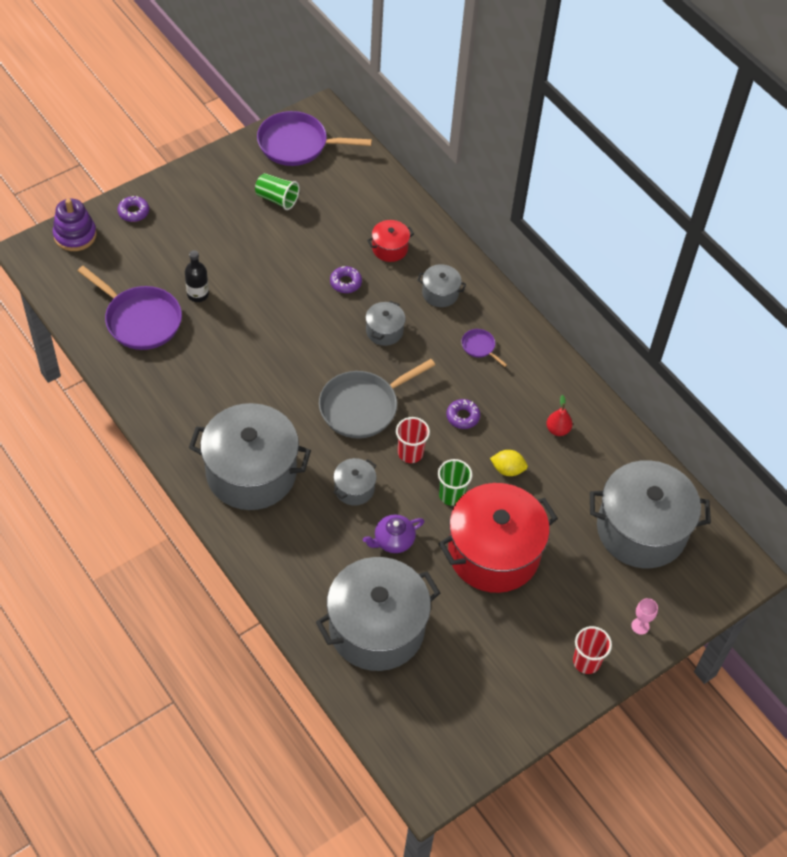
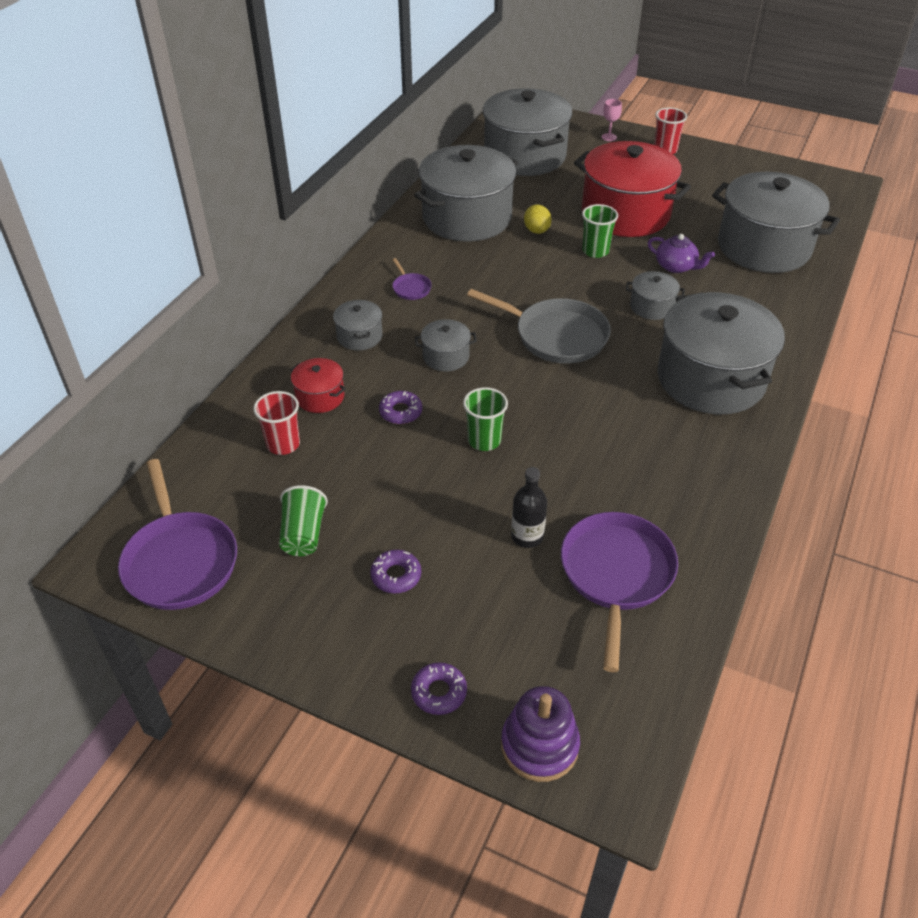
camera: 115 degrees left, 10 degrees down
red cup [396,417,430,463] -> red cup moved to [253,391,300,455]
purple donut [446,399,480,429] -> purple donut moved to [370,550,421,594]
purple pan [461,329,507,367] -> purple pan turned 45 degrees counterclockwise [392,258,432,300]
red pear [546,395,572,436] -> grey pot [414,145,518,242]
none -> green cup [463,387,508,451]

